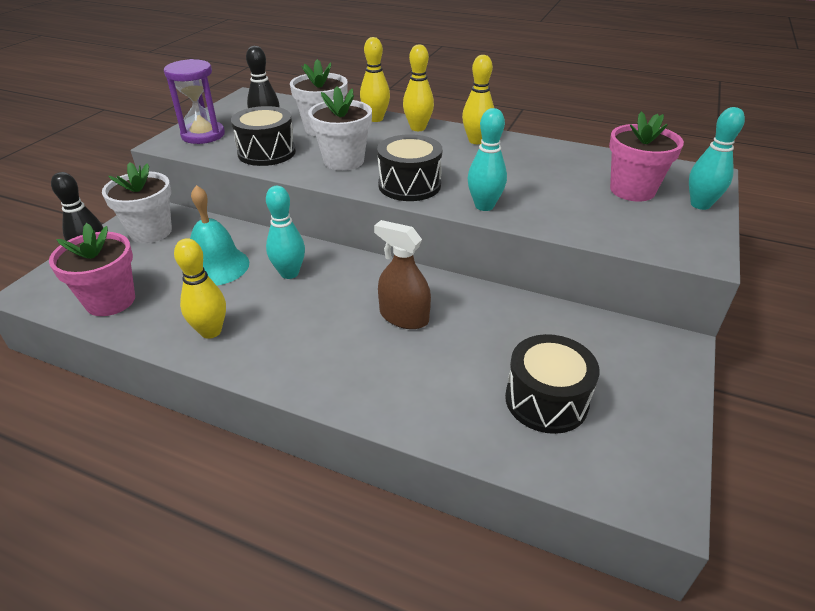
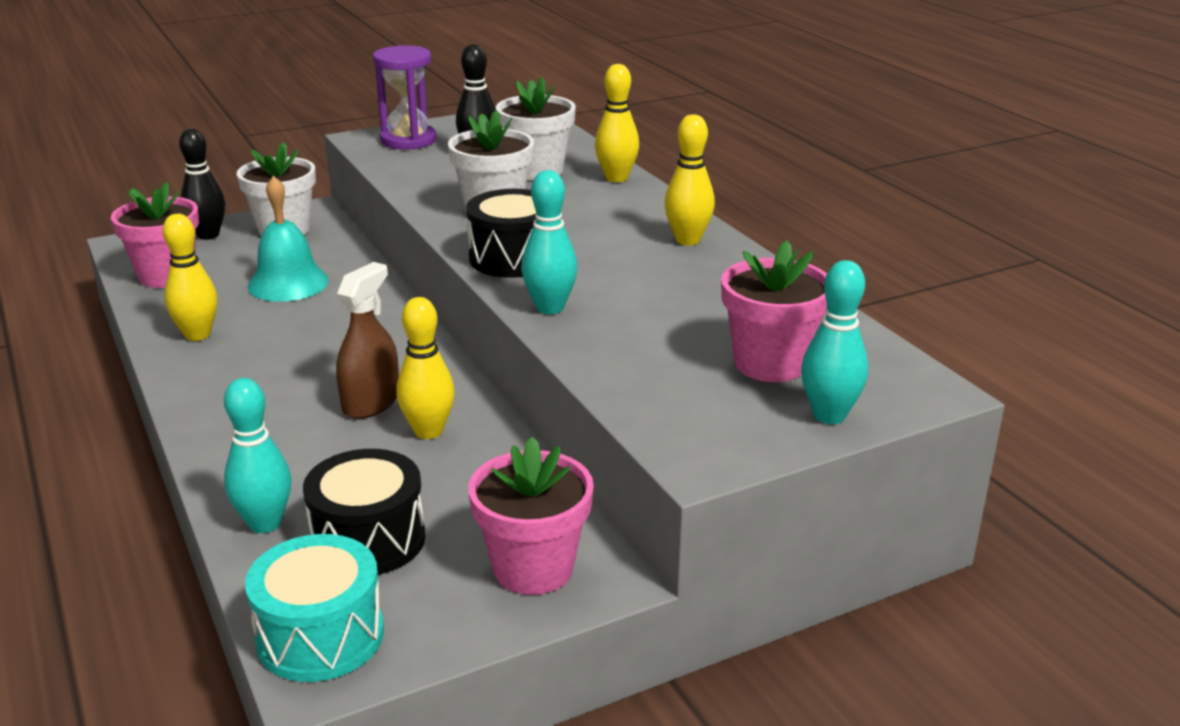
camera: 40 degrees right, 10 degrees down
black drum [231,106,296,166] -> none
turquoise bowling pin [266,186,305,279] -> turquoise bowling pin moved to [224,378,291,533]
brown spray bottle [374,220,431,329] -> brown spray bottle turned 45 degrees clockwise [336,262,399,419]
yellow bowling pin [403,44,434,131] -> yellow bowling pin moved to [396,297,455,439]
none -> turquoise drum [245,534,384,682]
none -> pink flower pot [468,436,594,595]

